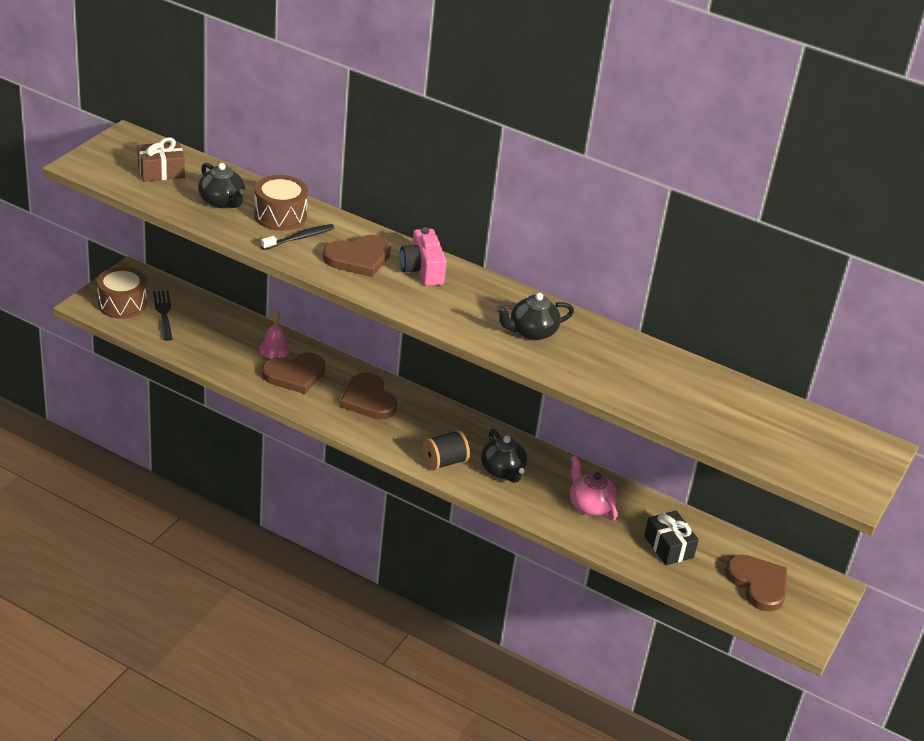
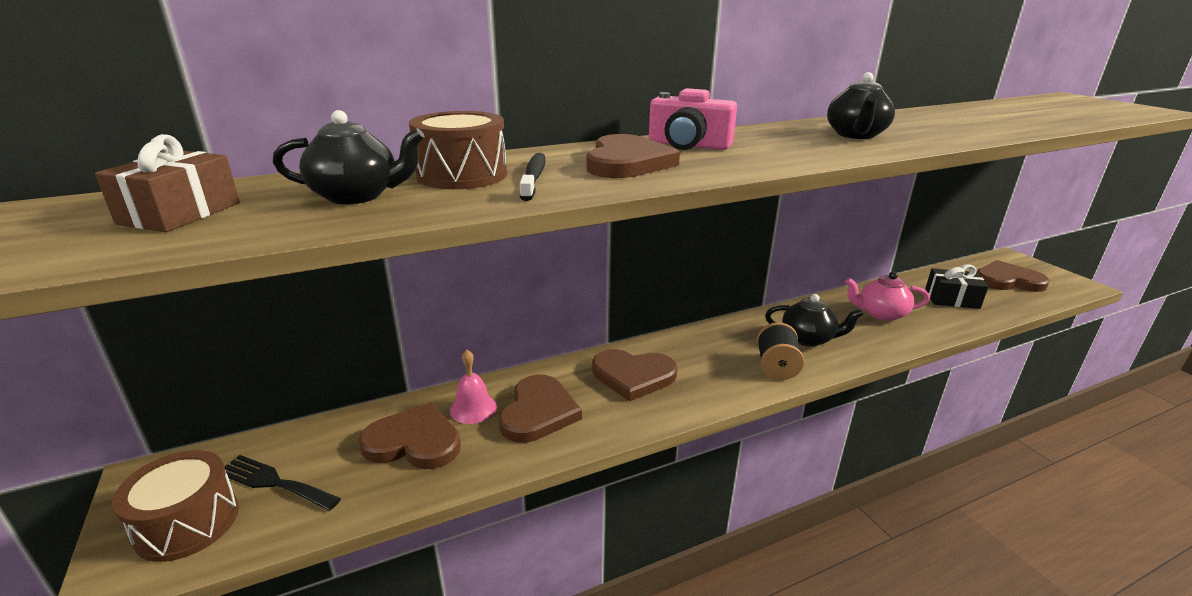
camera: 50 degrees left, 10 degrees down
none -> brown heart [359,403,461,469]

